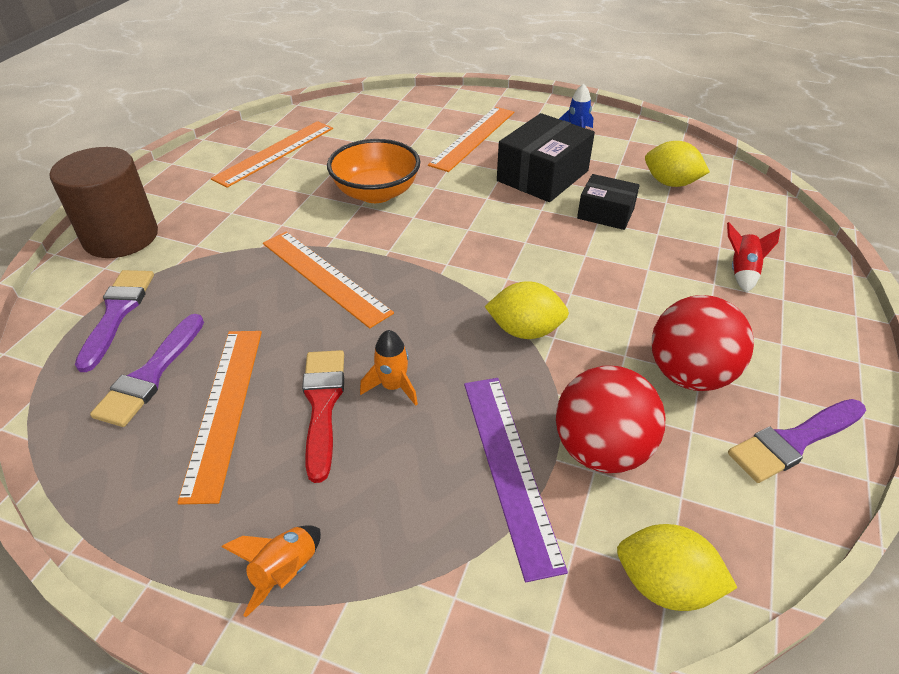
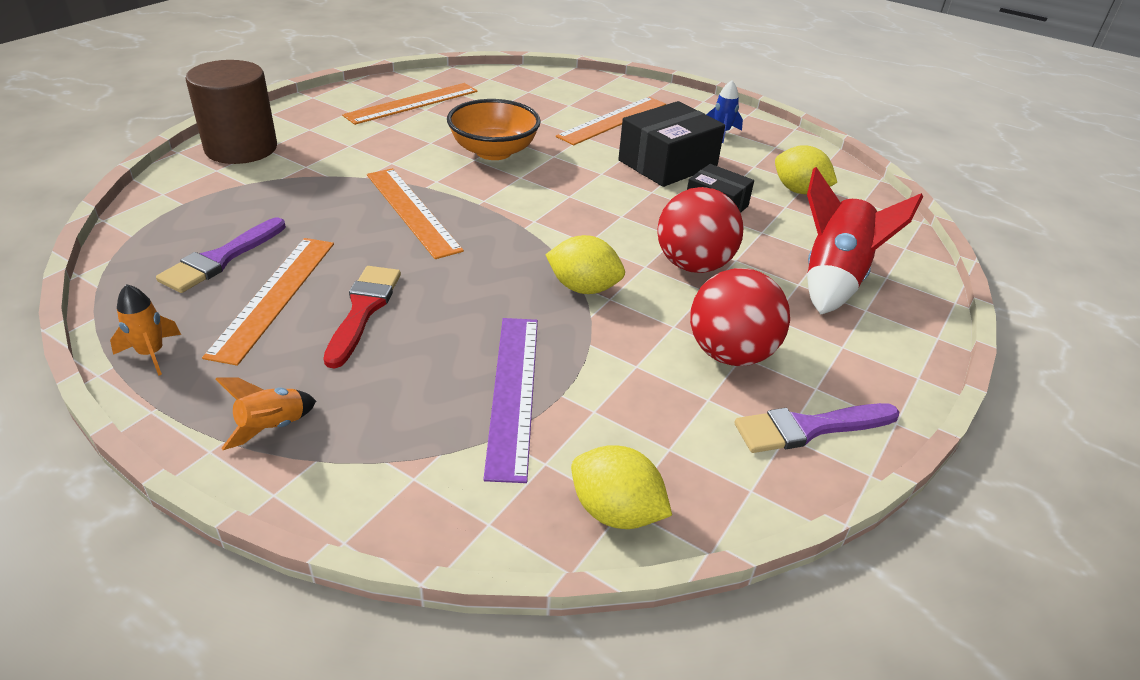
camera: 10 degrees right, 5 degrees down
purple brush [75,270,154,372] -> none
orange rocket [360,330,418,406] -> orange rocket moved to [110,284,181,376]
red ball [556,366,665,473] -> red ball moved to [657,187,744,273]
red rocket [727,222,781,293] -> red rocket [807,167,923,314], size x1.99

